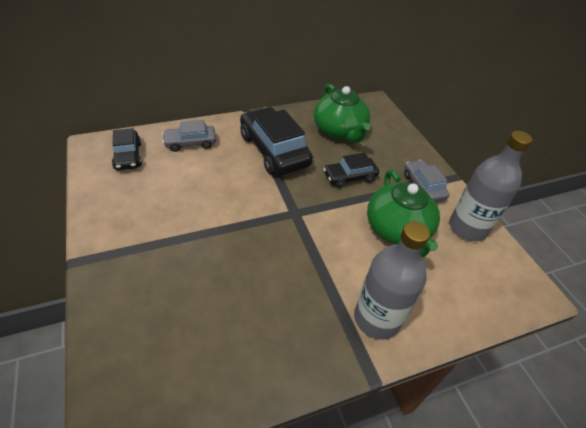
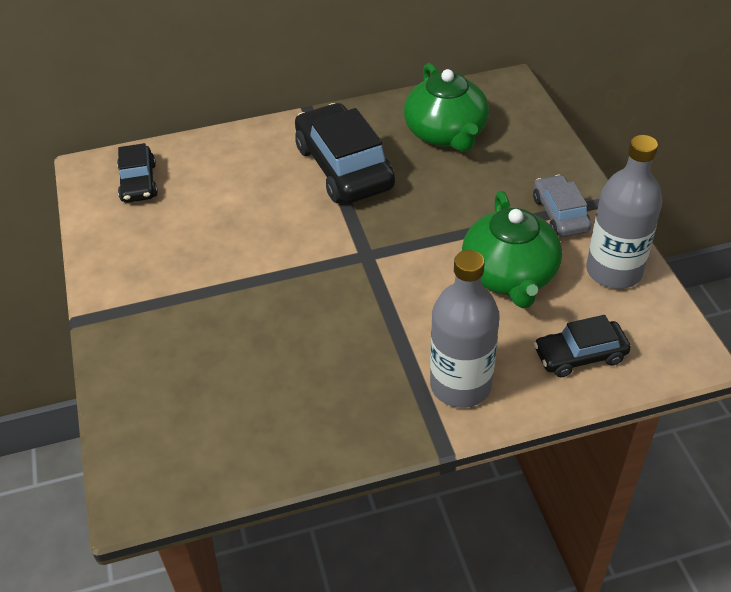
camera: 10 degrees right, 0 degrees up
grey car [162,120,216,152] -> none
black car [323,153,379,188] -> black car moved to [534,315,631,377]

